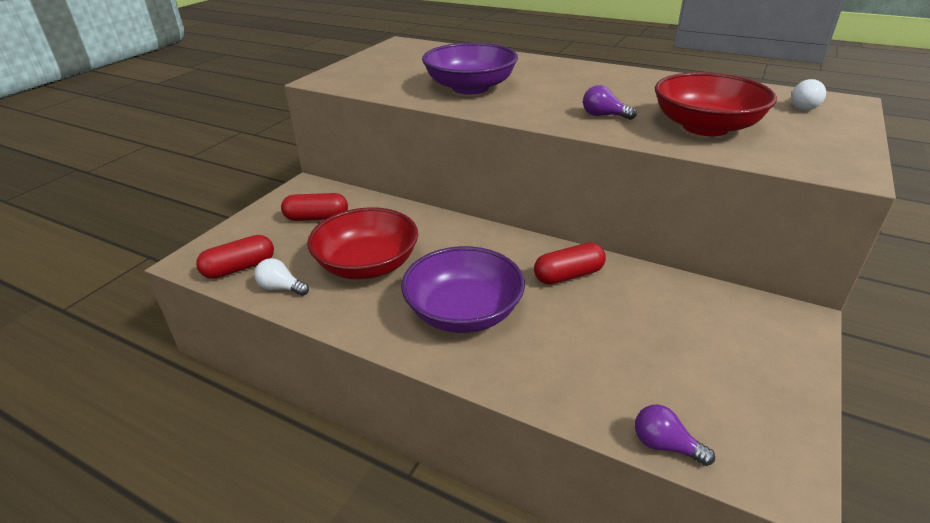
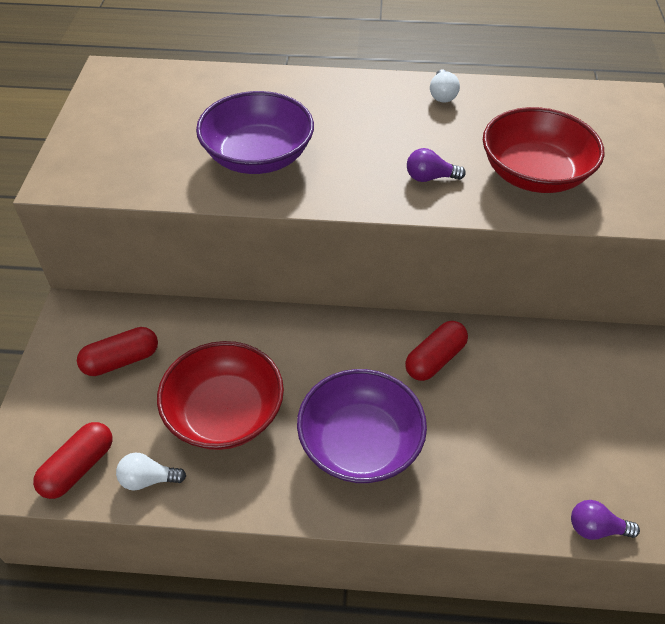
camera: 25 degrees left, 15 degrees up
white light bulb [792,79,826,110] -> white light bulb moved to [430,69,460,102]

